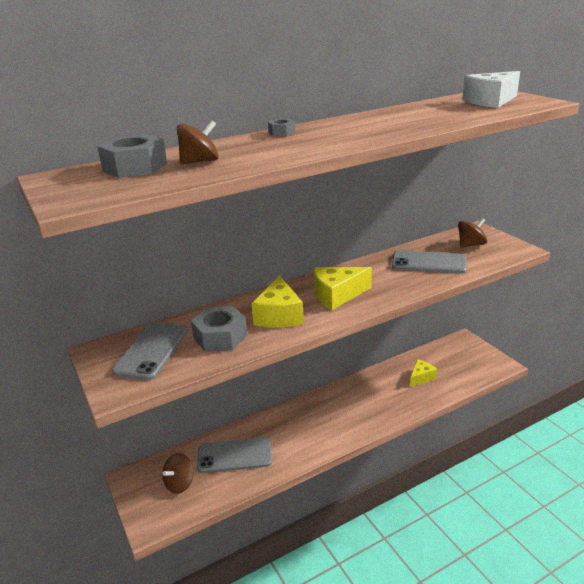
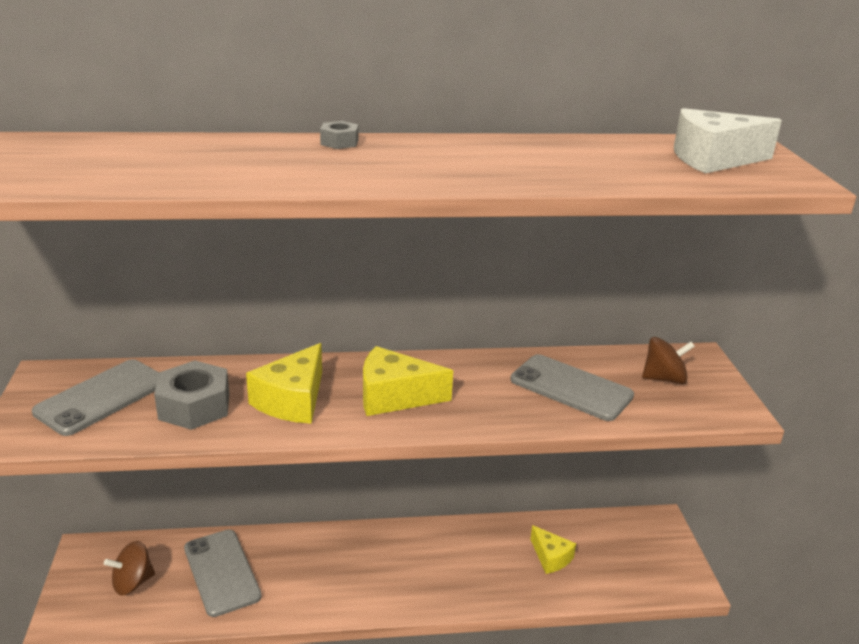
camera: 20 degrees right, 0 degrees up
grey nut [97,134,167,178] -> none
brown spinning top [177,120,219,165] -> none
grey phone [197,437,272,473] -> grey phone turned 45 degrees clockwise [184,529,262,617]
yellow cheese [410,359,437,387] -> yellow cheese turned 75 degrees clockwise [530,525,576,574]

